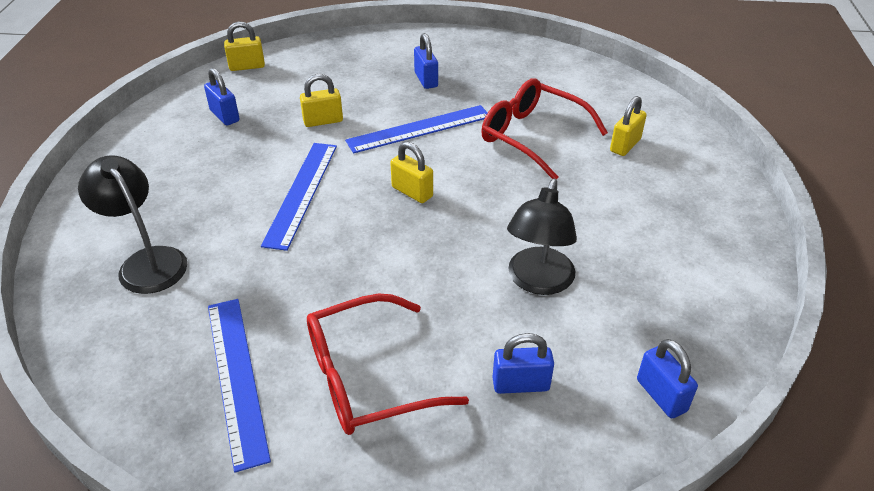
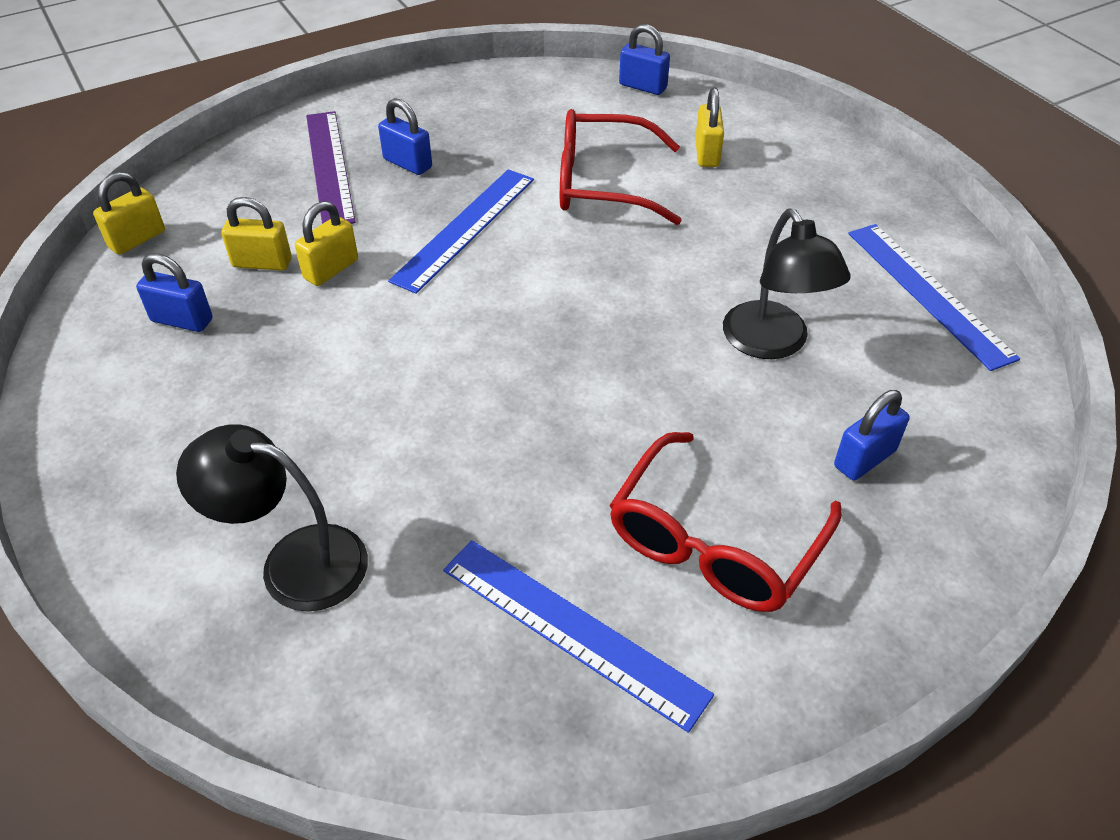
camera: 35 degrees left, 5 degrees up
blue ruler [261,143,337,251] -> blue ruler moved to [848,224,1020,371]
yellow padlock [390,142,433,203] -> yellow padlock moved to [222,197,291,271]
blue padlock [637,339,698,418] -> blue padlock moved to [619,24,670,95]
none -> purple ruler [306,111,356,224]

